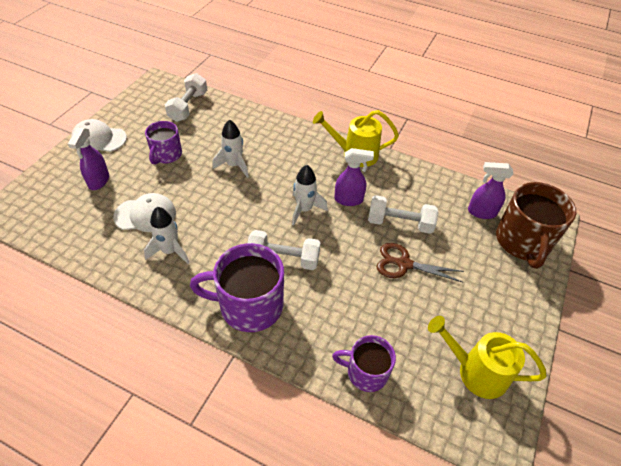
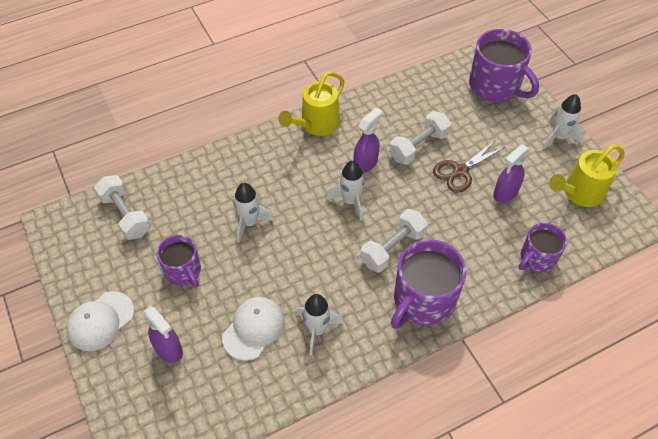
camera: 50 degrees left, 5 degrees up
purple spray bottle [468,162,513,219] -> purple spray bottle moved to [493,145,530,203]
brown mug [496,182,577,269] -> purple mug [469,29,539,102]
none -> white rocket [543,94,584,150]

